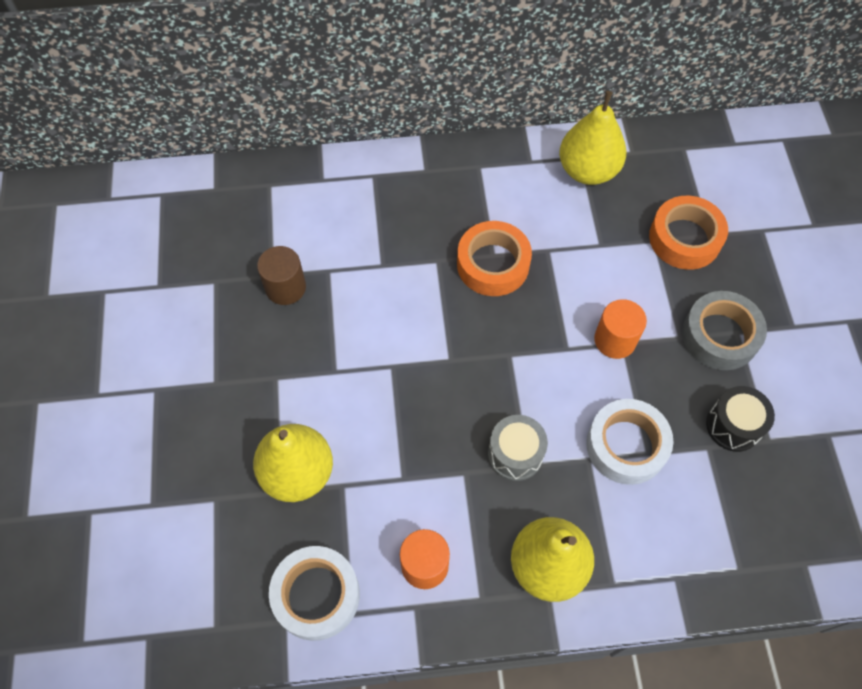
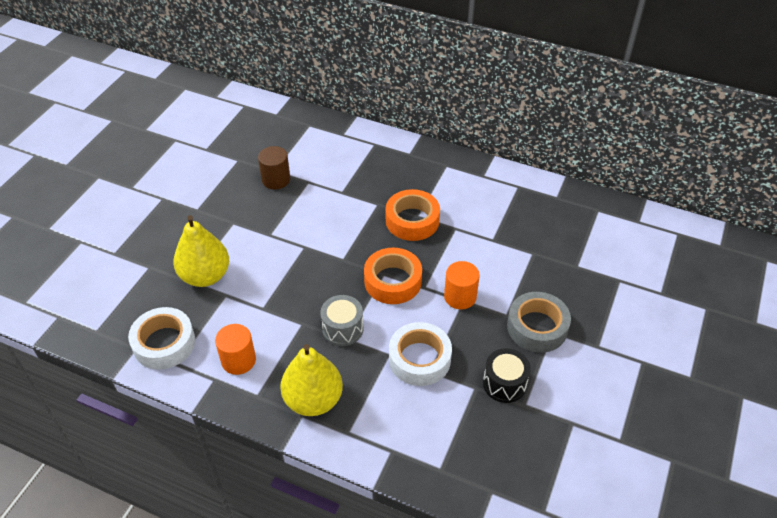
camera: 30 degrees right, 15 degrees down
yellow pear [559,91,626,185] -> none
orange tape [649,196,728,270] -> orange tape moved to [364,248,422,304]

